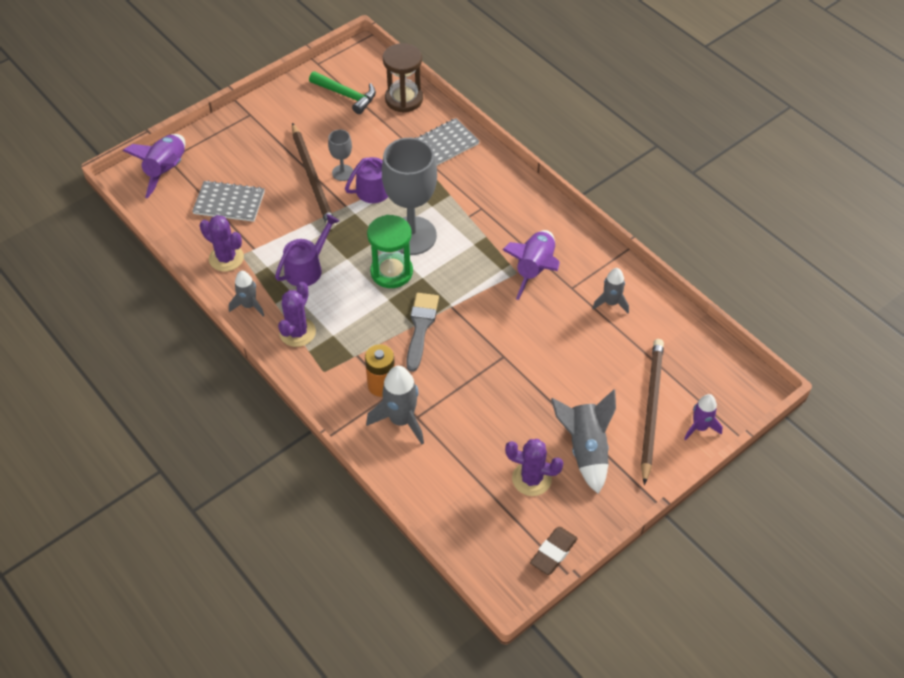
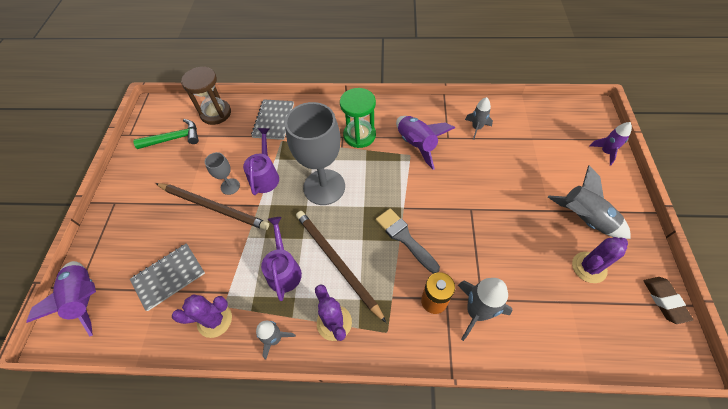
camera: 45 degrees left, 5 degrees up
green hourglass [367,215,413,288] -> green hourglass moved to [340,88,376,148]
brown pencil [641,339,664,485] -> brown pencil moved to [296,211,386,323]

